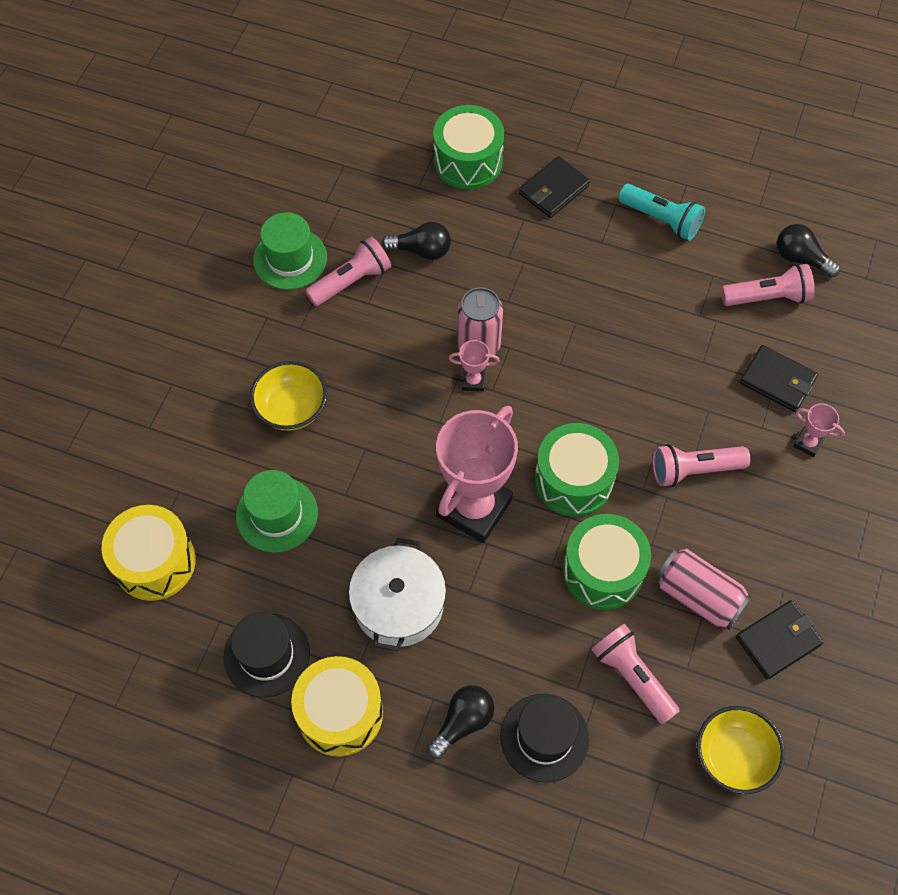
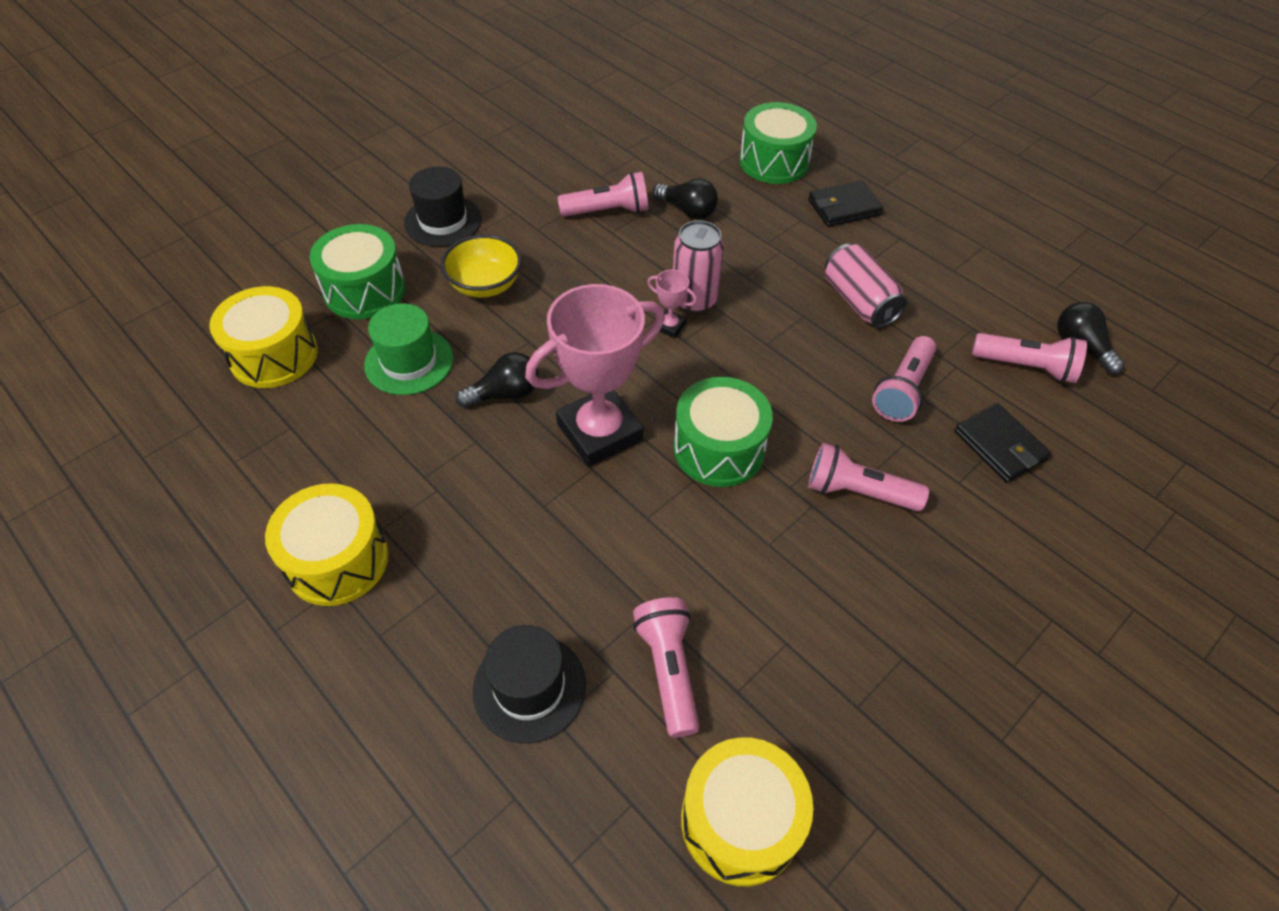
camera: 25 degrees right, 10 degrees down
black hat [224,612,310,698] -> black hat moved to [404,166,482,247]
green hat [253,212,327,290] -> none
white pot [349,538,446,651] -> none
black light bulb [427,685,495,759] -> black light bulb moved to [456,352,538,408]
green drum [562,514,651,610] -> green drum moved to [309,224,406,319]
turquoise flashlight [618,184,705,241] -> none
pink can [656,548,752,630] -> pink can moved to [825,243,907,328]
yellow bowl [697,706,785,794] -> yellow drum [681,737,813,886]
black wallet [736,600,823,680] -> none
pink trophy [793,403,845,457] -> none
none -> pink flashlight [872,336,936,422]

